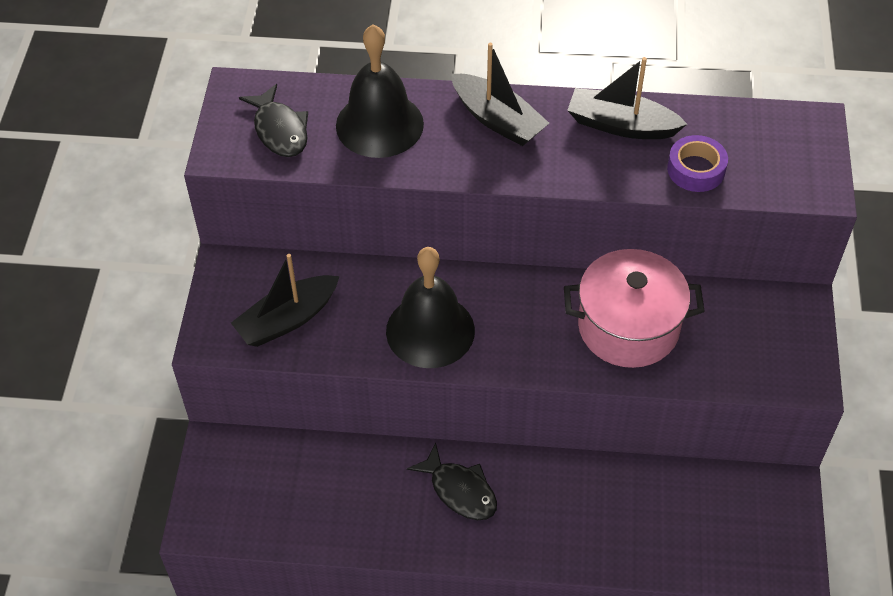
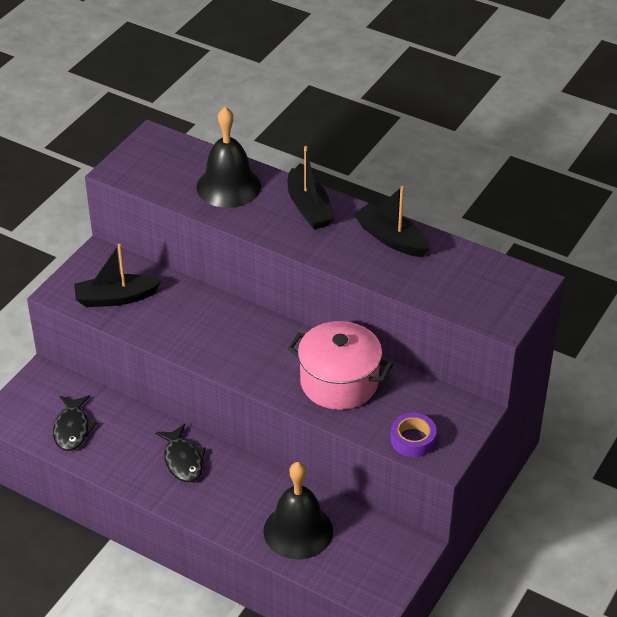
camera: 25 degrees right, 10 degrees down
black fish [239,84,308,157] -> black fish moved to [53,395,97,451]
black bell [386,247,475,368] -> black bell moved to [263,462,333,559]
purple tape [667,135,728,192] -> purple tape moved to [391,413,437,457]

